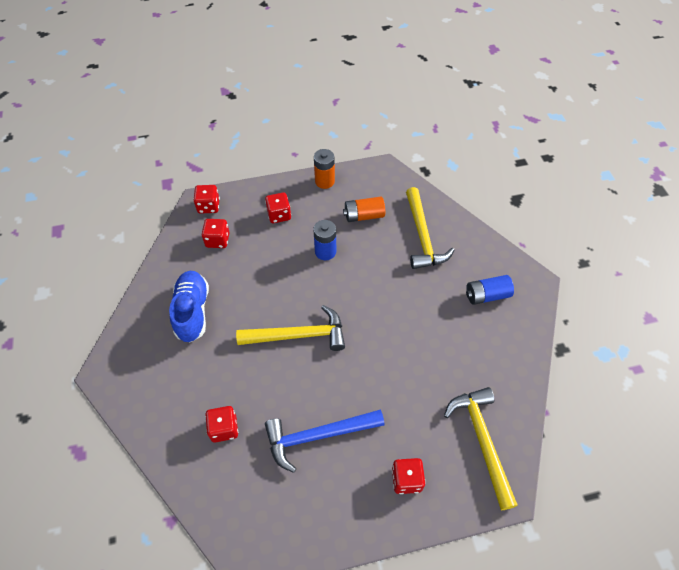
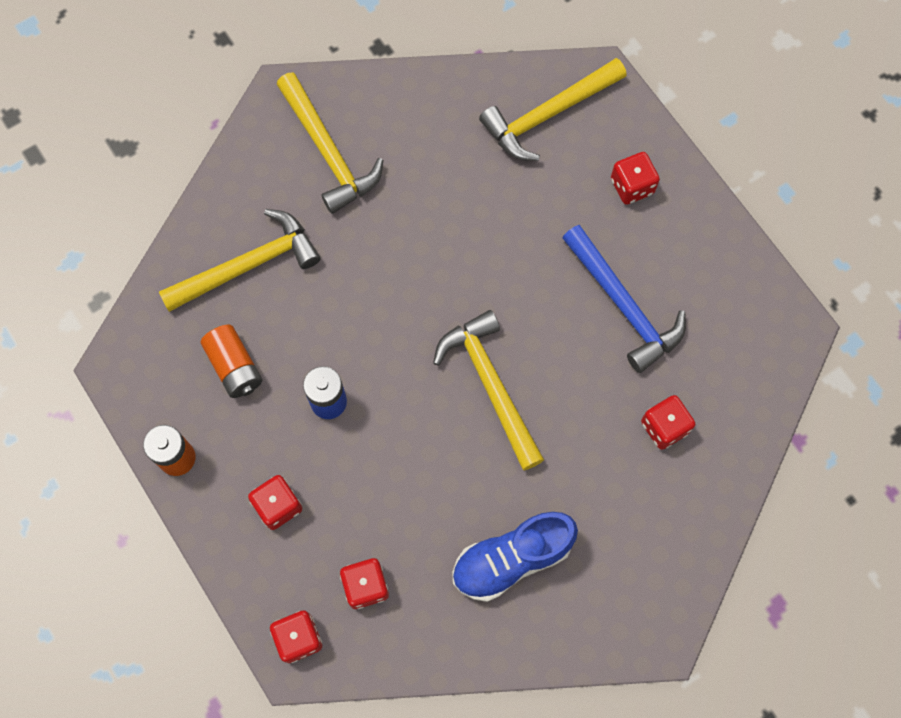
camera: 110 degrees left, 15 degrees up
blue battery [466,275,514,305] -> yellow hammer [276,72,383,214]

